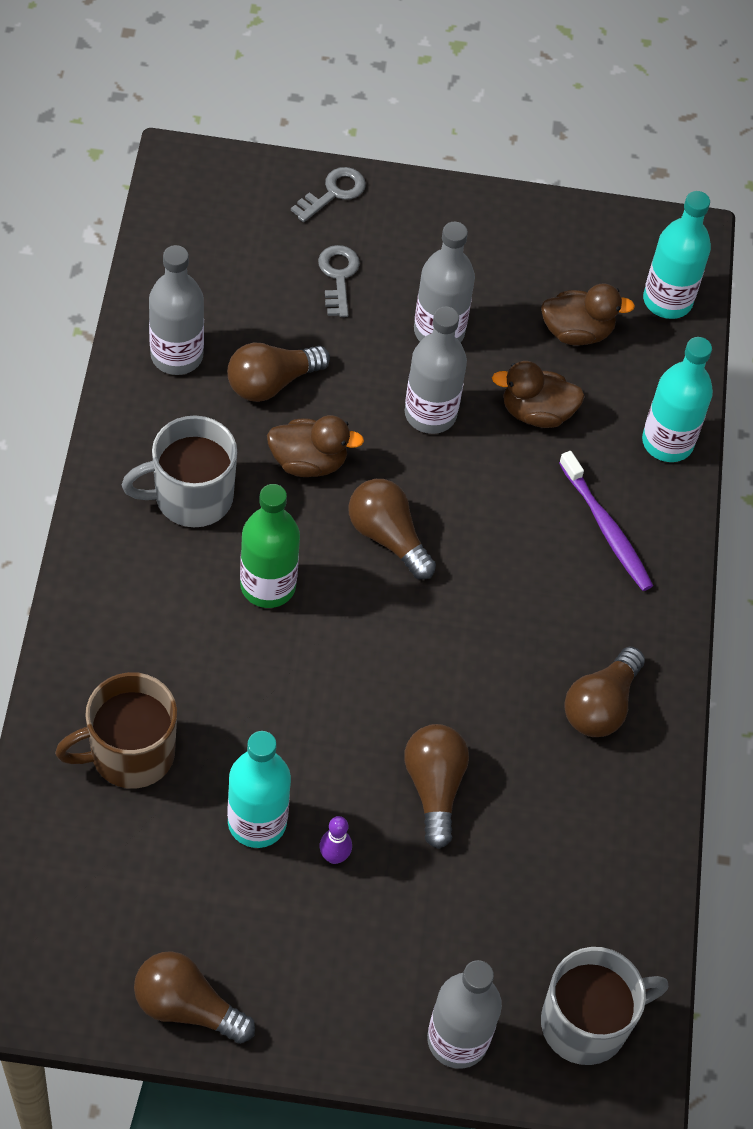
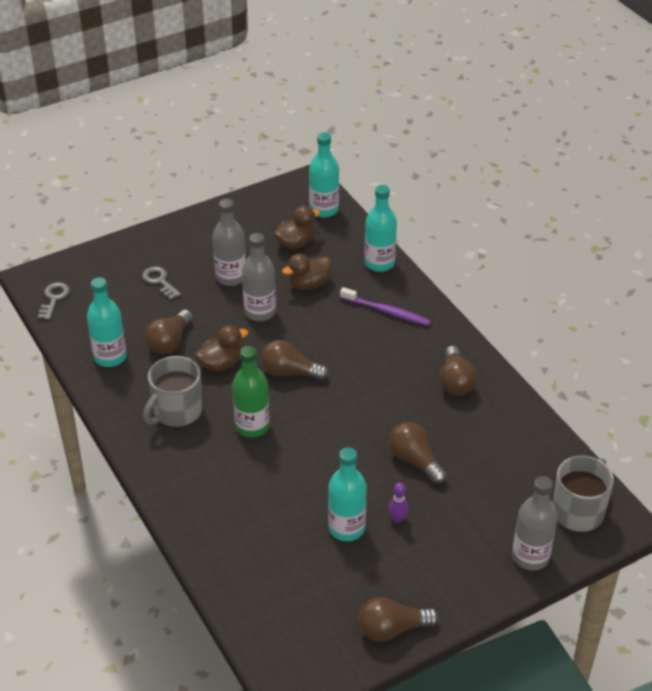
camera: 30 degrees left, 15 degrees down
brown mug [55,672,177,789] -> none
grey bottle [149,245,204,375] -> turquoise bottle [87,277,127,367]
grey key [291,167,366,222] -> grey key moved to [38,282,70,320]

